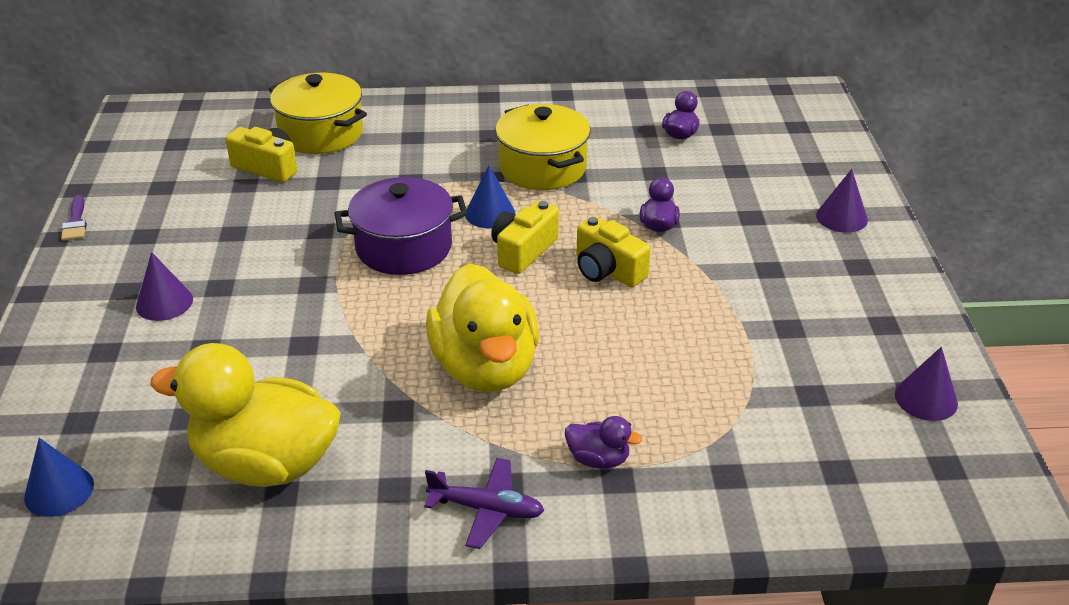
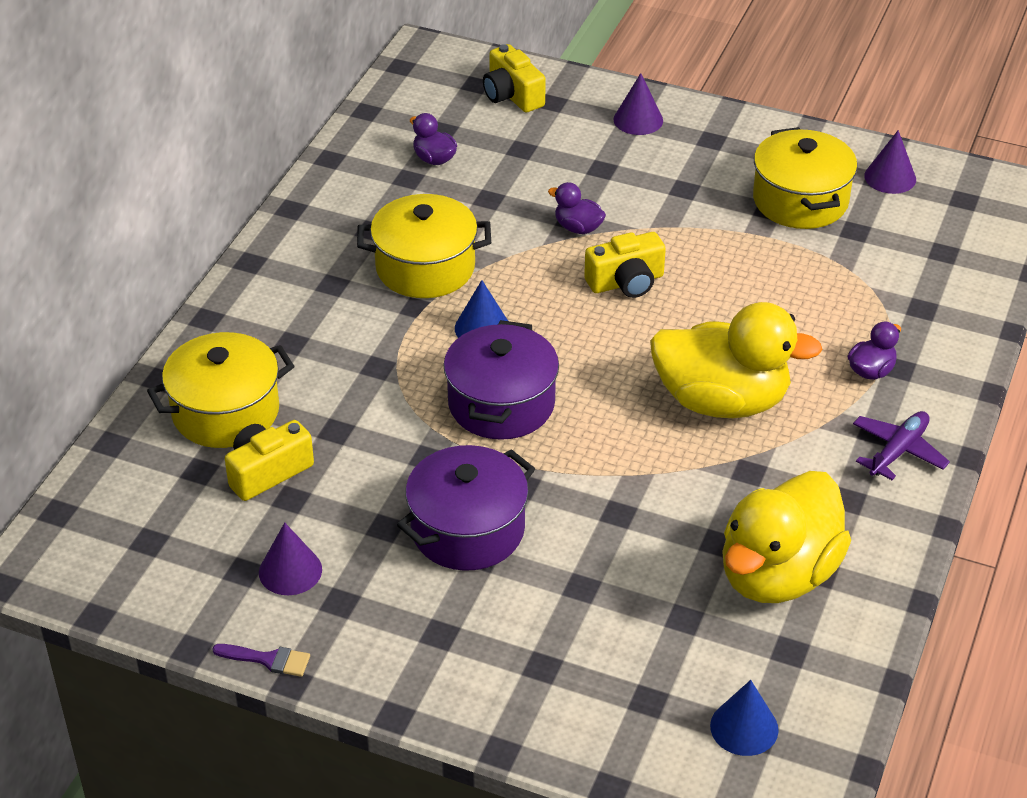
camera: 65 degrees left, 5 degrees up
purple cone [136,252,193,321] -> purple cone moved to [259,522,322,595]
yellow camera [491,200,559,274] -> yellow camera moved to [483,44,546,112]
none -> purple pot [397,445,535,571]
none -> yellow pot [753,127,857,229]

